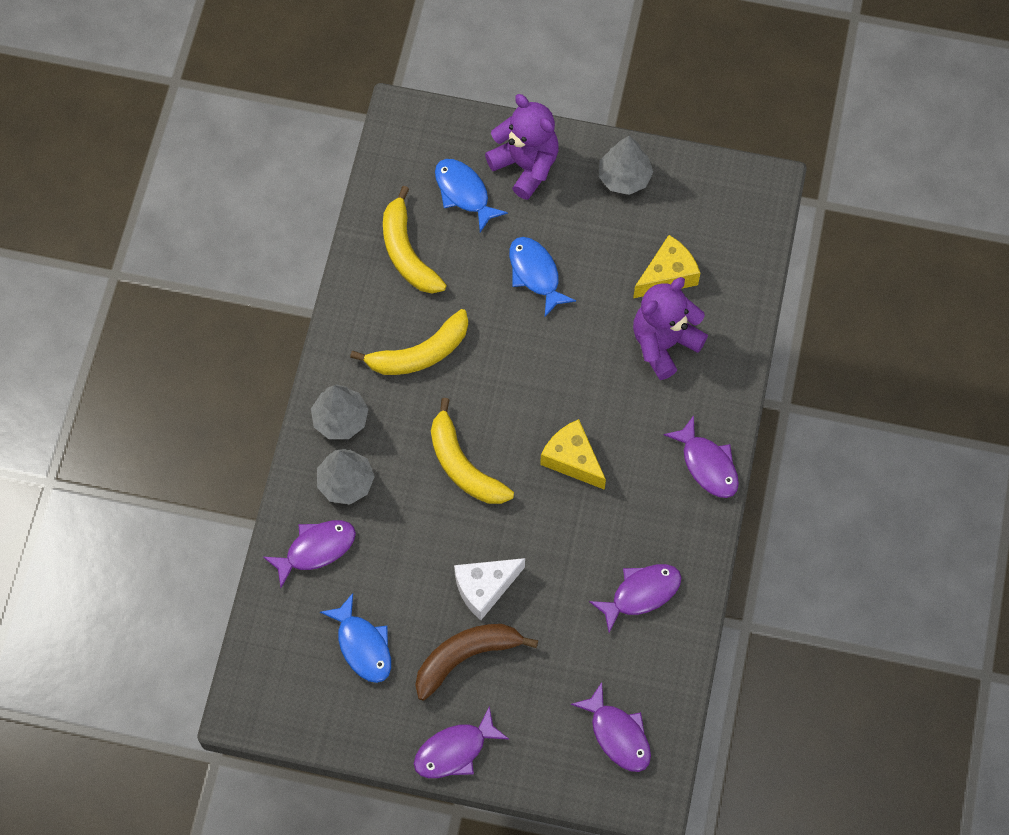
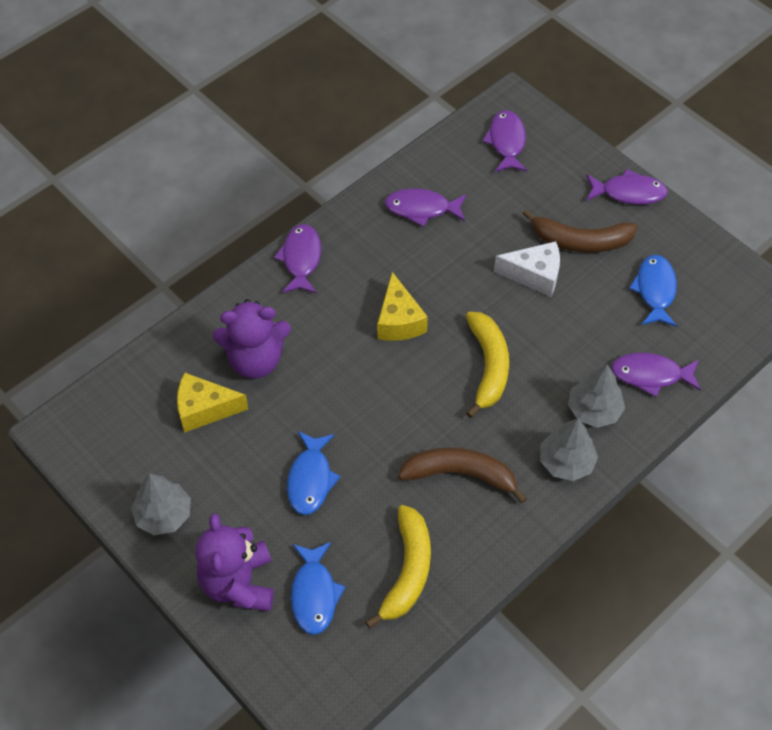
camera: 145 degrees left, 10 degrees down
yellow banana [350,309,468,375] -> brown banana [398,447,527,504]

